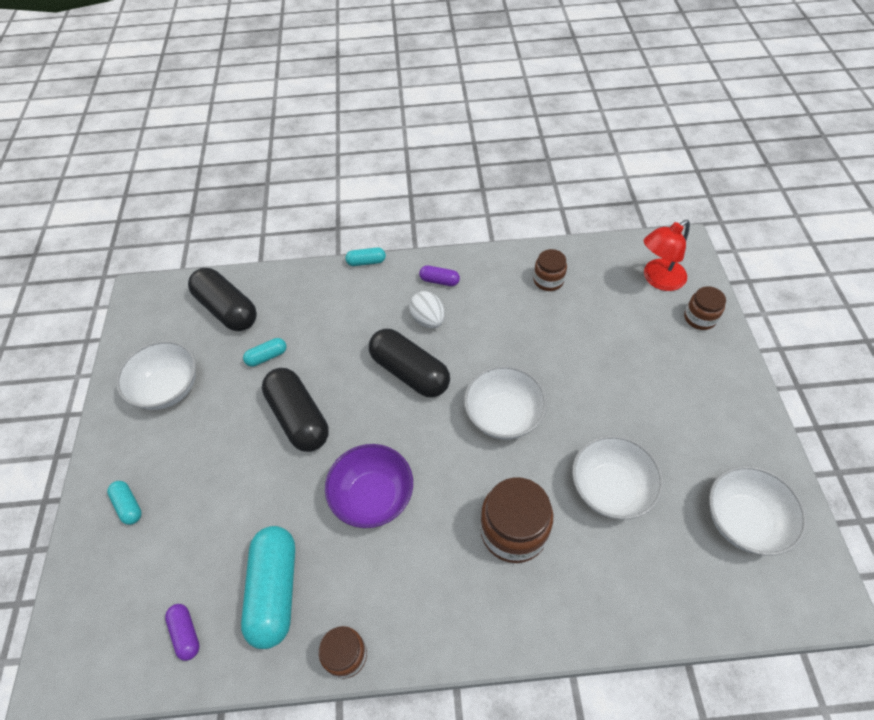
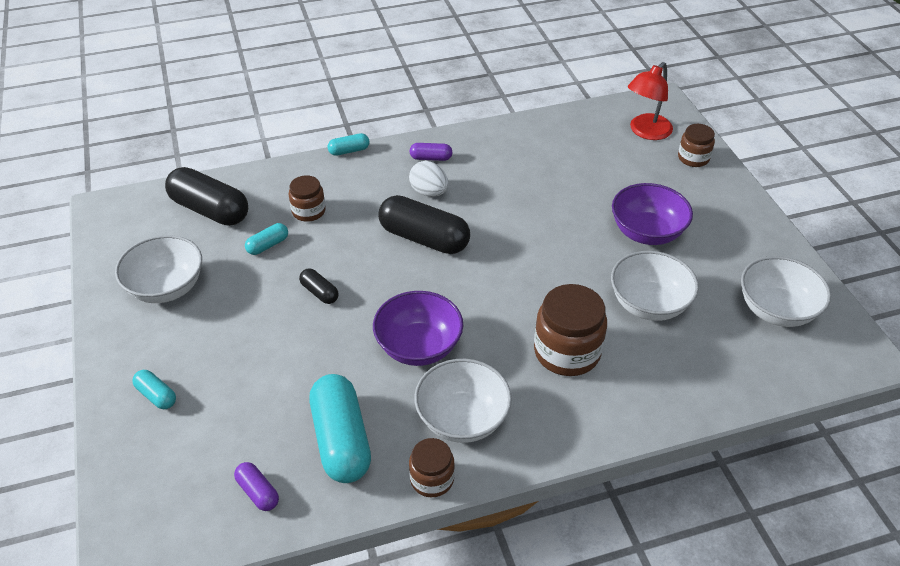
camera: 15 degrees left, 10 degrees down
black capsule [262,368,329,452] -> black capsule [299,268,339,304], size x0.48
white bowl [464,366,547,440] -> white bowl moved to [414,359,512,443]
brown jar [533,249,567,291] -> brown jar moved to [289,175,326,222]
none -> purple bowl [612,183,693,245]

